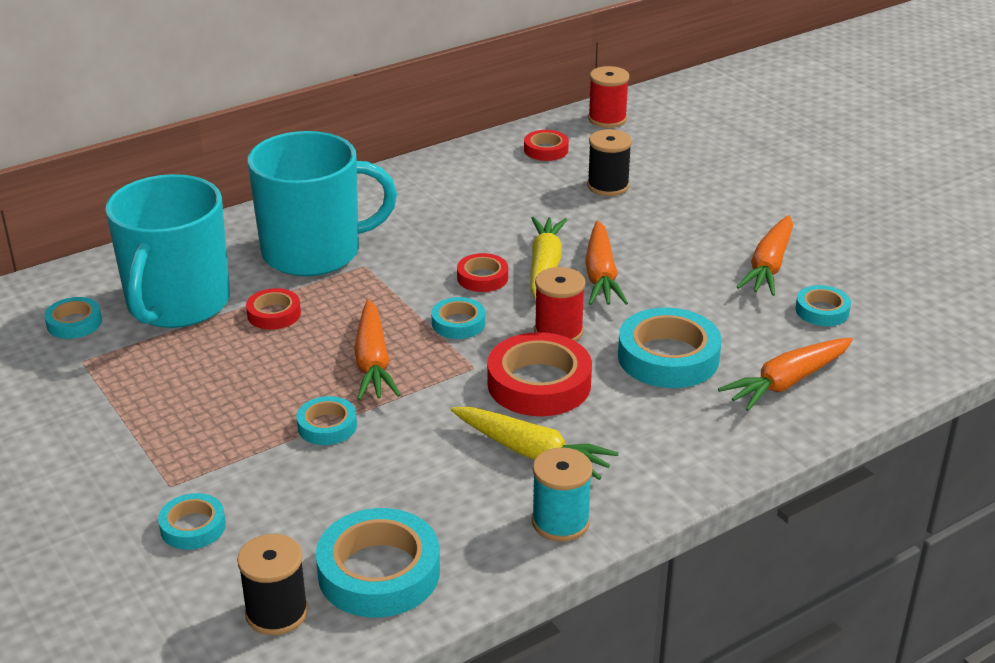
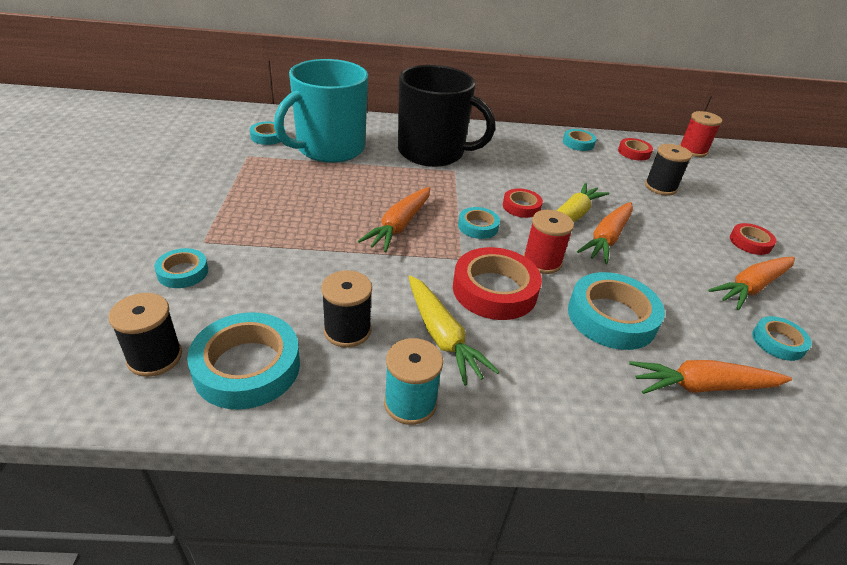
camera: 30 degrees right, 5 degrees up
red tape [246,288,301,330] -> red tape moved to [730,223,776,255]
turquoise mug [247,131,397,276] -> black mug [398,65,495,167]
turquoise tape [296,396,357,445] -> turquoise tape moved to [563,129,596,151]
none -> black spool [321,270,372,348]

